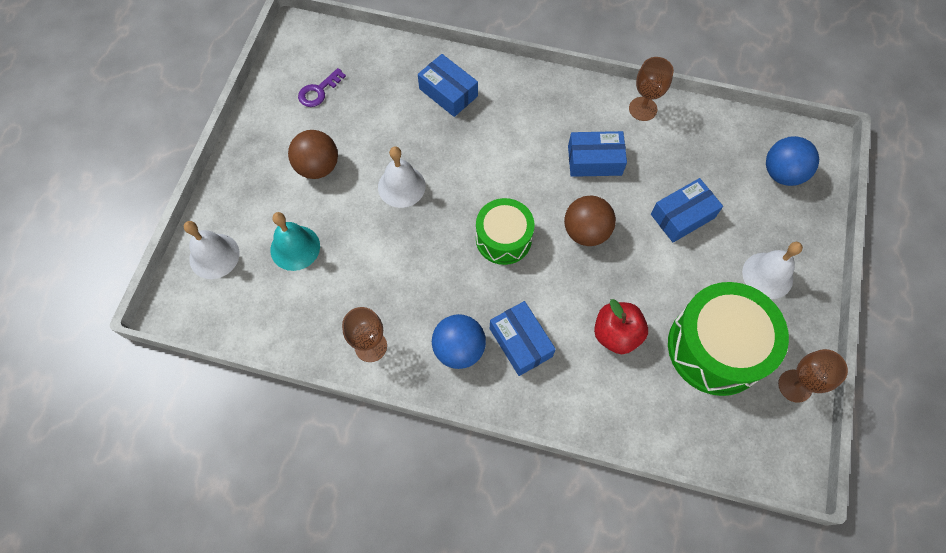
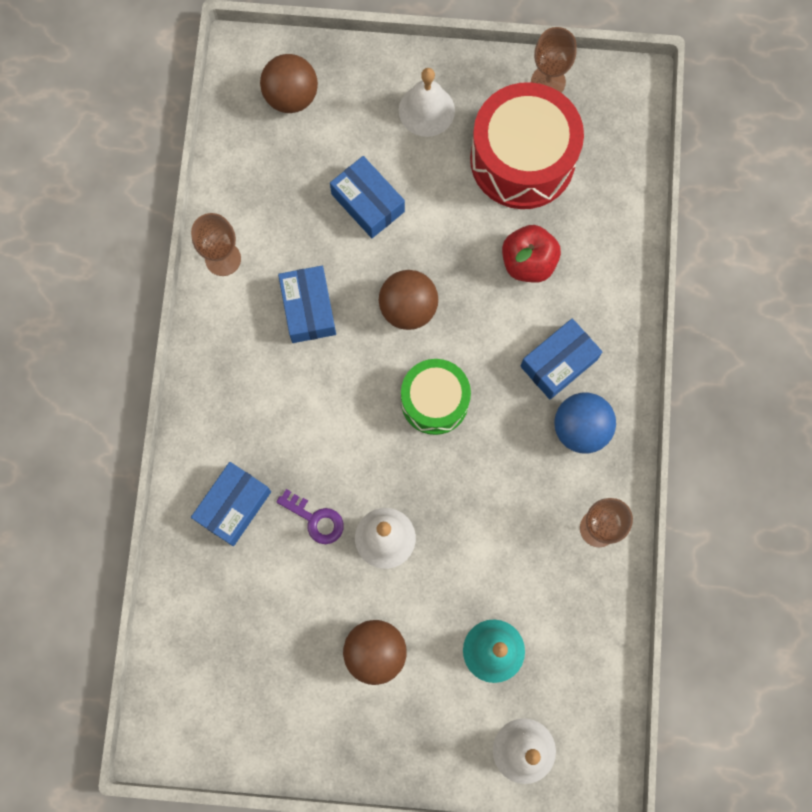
camera: 100 degrees left, 10 degrees up
purple key [298,68,346,107] -> purple key moved to [276,489,344,544]
green drum [668,282,789,396] -> red drum [470,82,584,209]
blue ball [766,136,819,186] -> brown ball [260,54,318,113]

